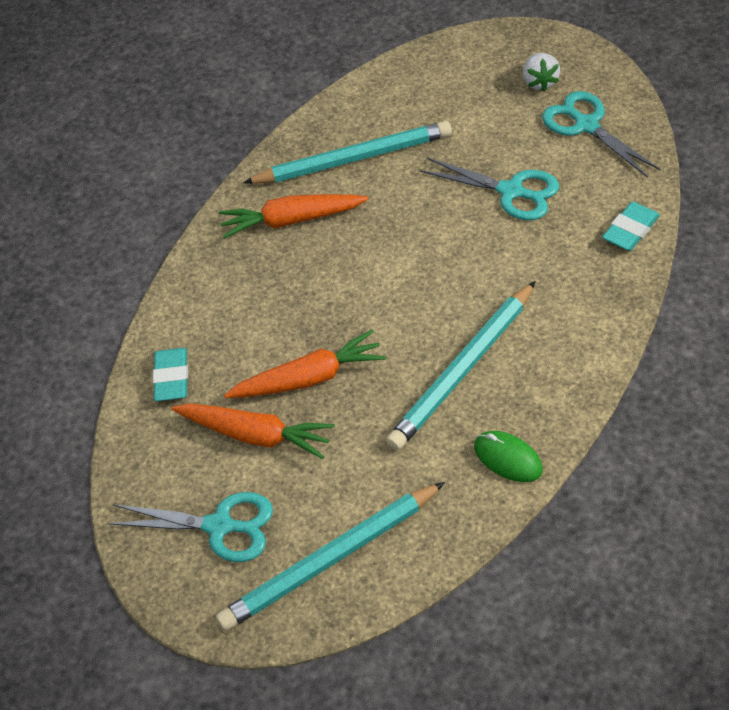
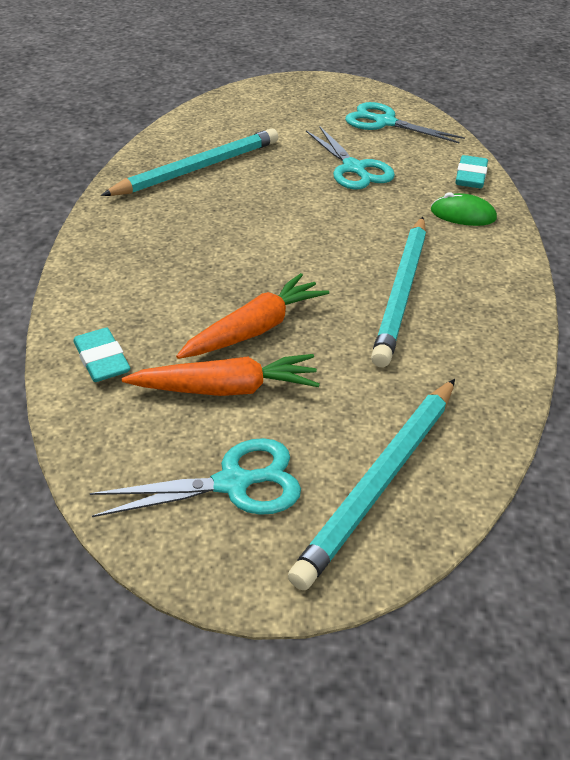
camera: 30 degrees left, 10 degrees down
orange carrot [219,194,368,239] -> none
turquoise scissors [420,158,559,220] -> turquoise scissors turned 60 degrees clockwise [306,126,395,189]
green mouse [474,431,543,482] -> green mouse moved to [431,192,497,226]
white strawberry [523,53,560,92] -> none

